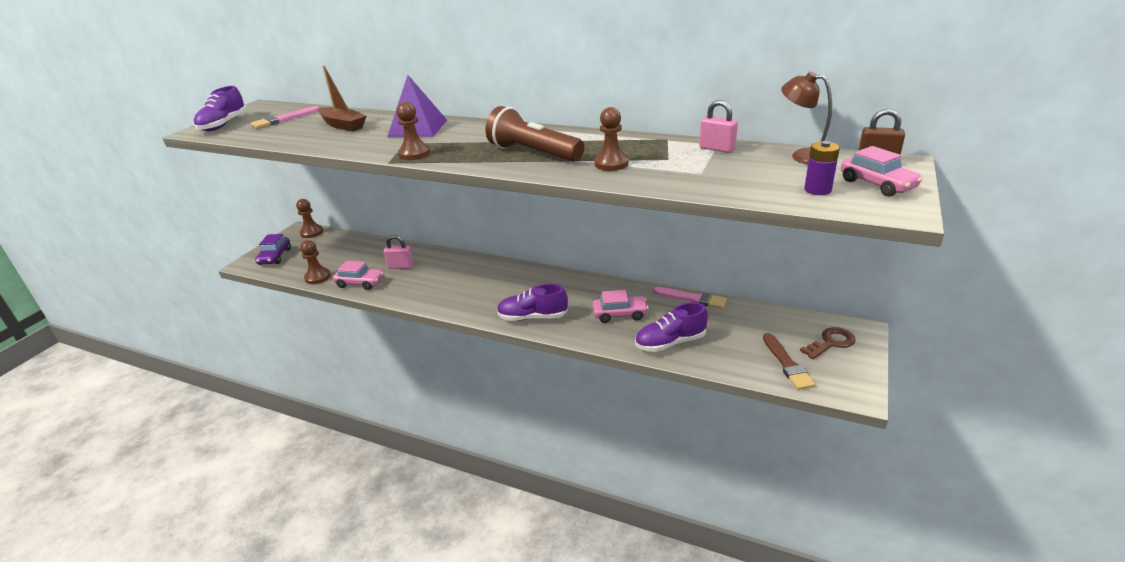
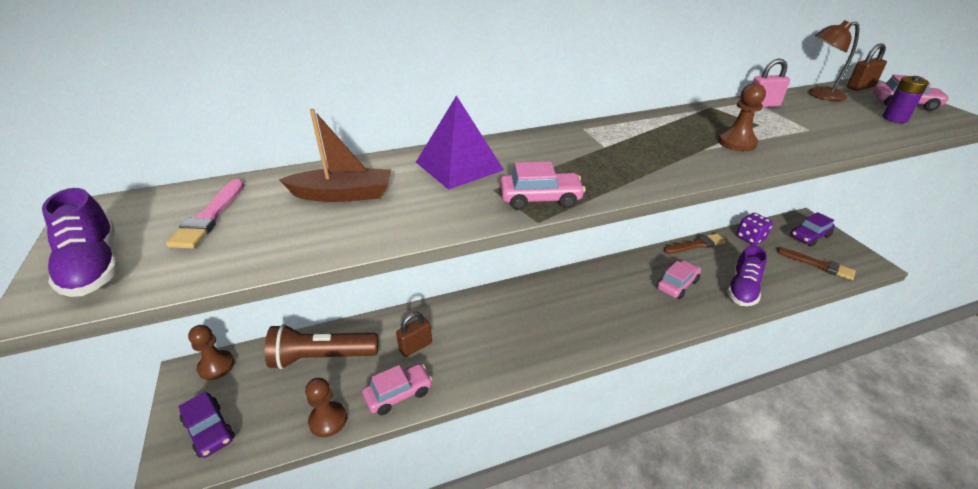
camera: 45 degrees left, 5 degrees up
pink padlock [384,235,414,269] -> brown padlock [396,312,432,357]
brown pawn [396,102,430,160] -> pink car [500,161,586,210]
brown flashlight [485,106,584,162] -> brown flashlight moved to [265,324,378,369]
purple shoe [497,284,568,321] -> none
pink brush [653,287,727,309] -> brown brush [664,233,726,254]
brown key [800,327,856,359] -> purple car [790,212,835,247]
none -> purple dice [736,213,773,245]

